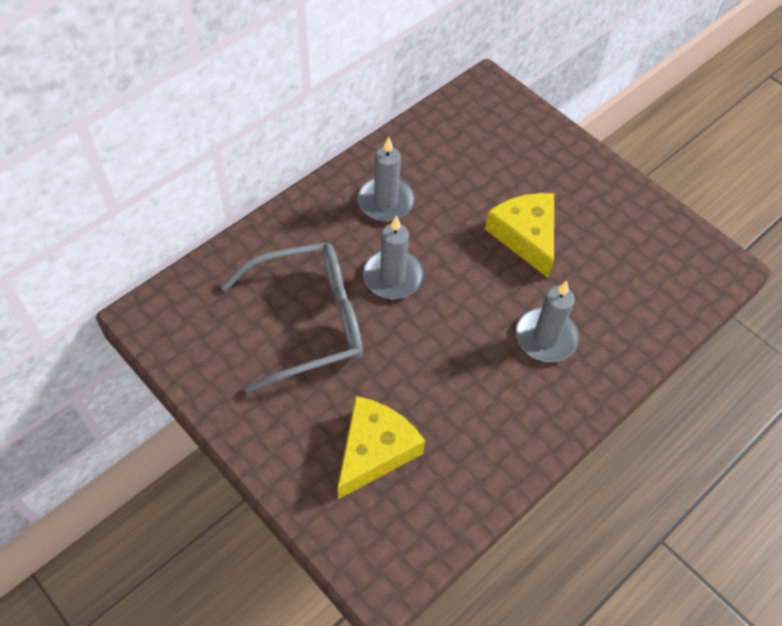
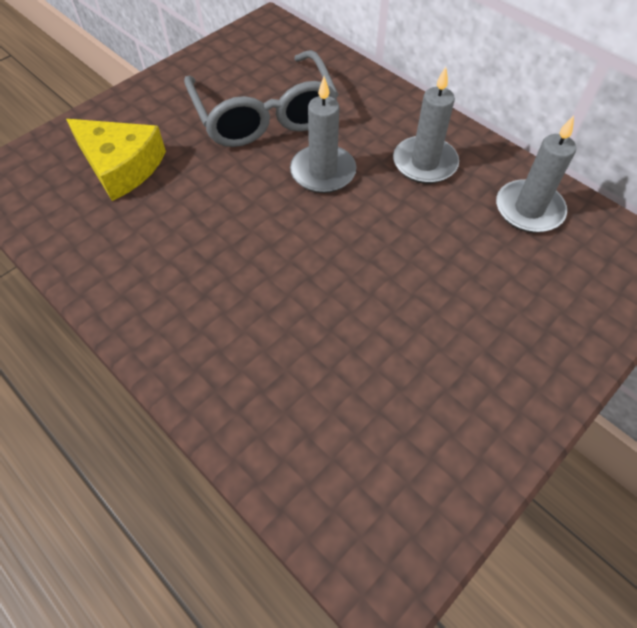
camera: 90 degrees right, 0 degrees up
yellow cheese [485,193,554,278] -> none
grey candle [516,281,579,362] -> grey candle moved to [496,115,576,233]

